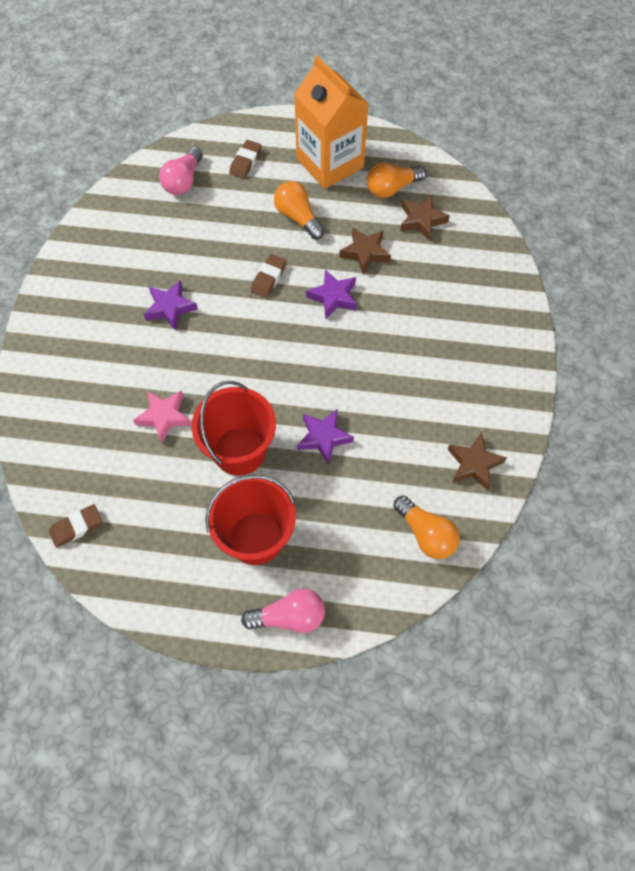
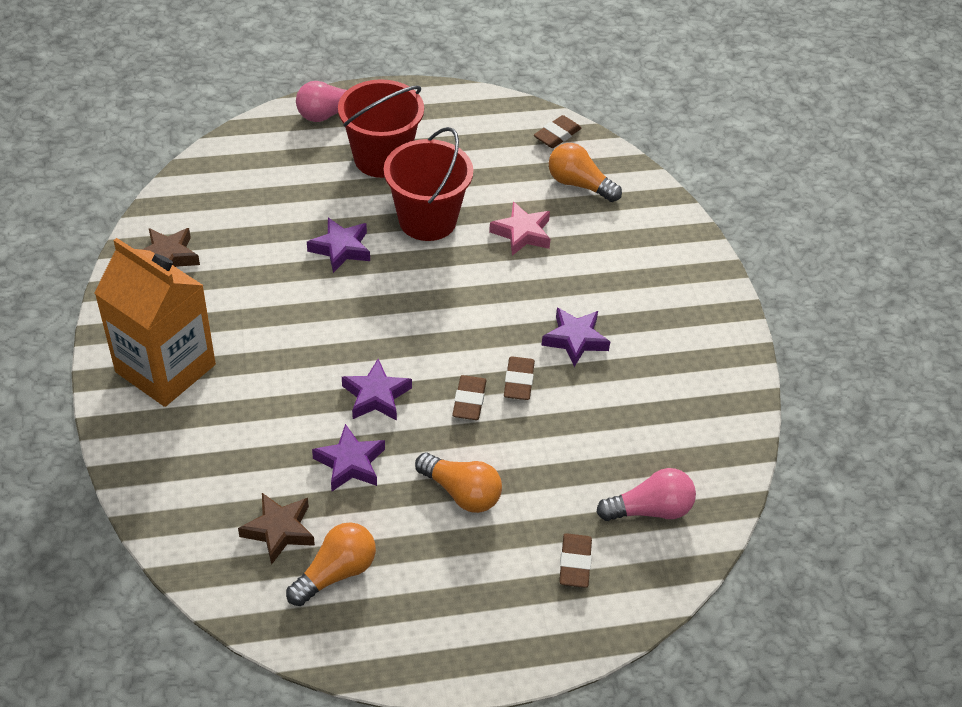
camera: 160 degrees right, 15 degrees down
pink light bulb [159,147,203,195] -> pink light bulb turned 75 degrees clockwise [596,468,696,521]
orange carton [294,55,369,189] -> orange carton moved to [94,238,216,407]
brown star [339,227,391,274] -> purple star [312,424,385,491]
orange light bulb [393,495,460,559] -> orange light bulb moved to [549,143,622,202]
none -> brown eraser [504,356,535,400]

